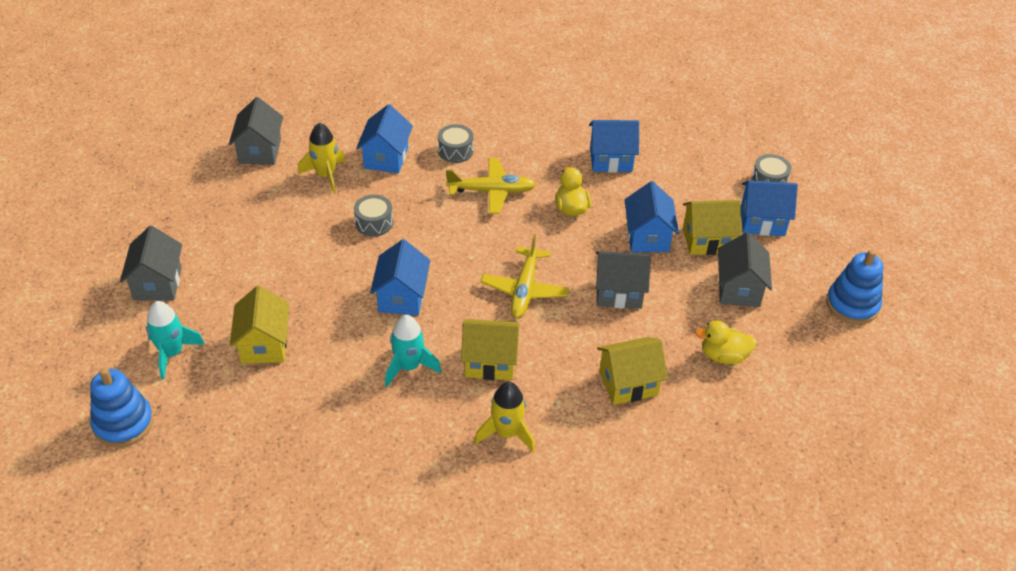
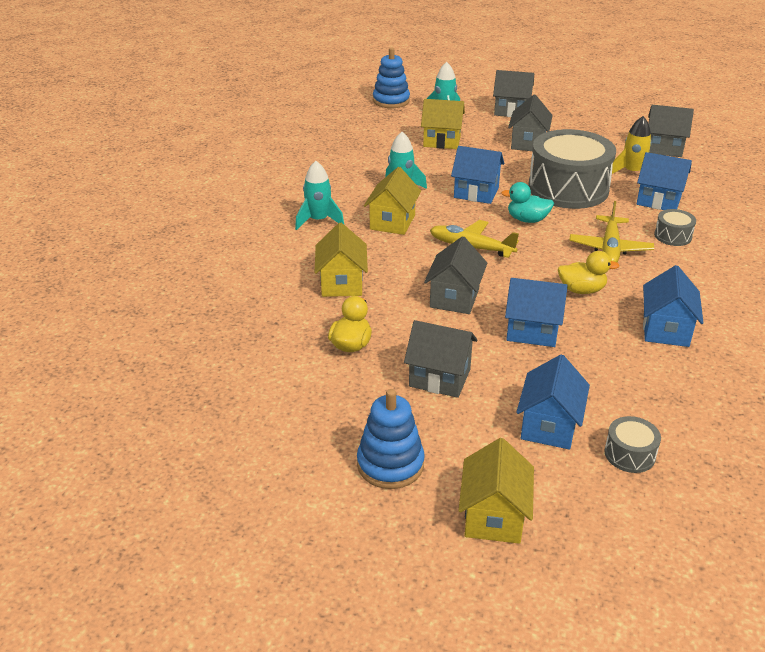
camera: 105 degrees right, 10 degrees down
grey drum [354,195,393,237] -> grey drum [528,129,616,209], size x2.38
yellow rocket [474,382,535,452] -> turquoise rocket [295,161,344,230]
yellow house [683,200,741,255] -> yellow house moved to [458,438,534,544]
none -> turquoise duck [501,182,554,223]
none -> grey house [508,95,553,151]

